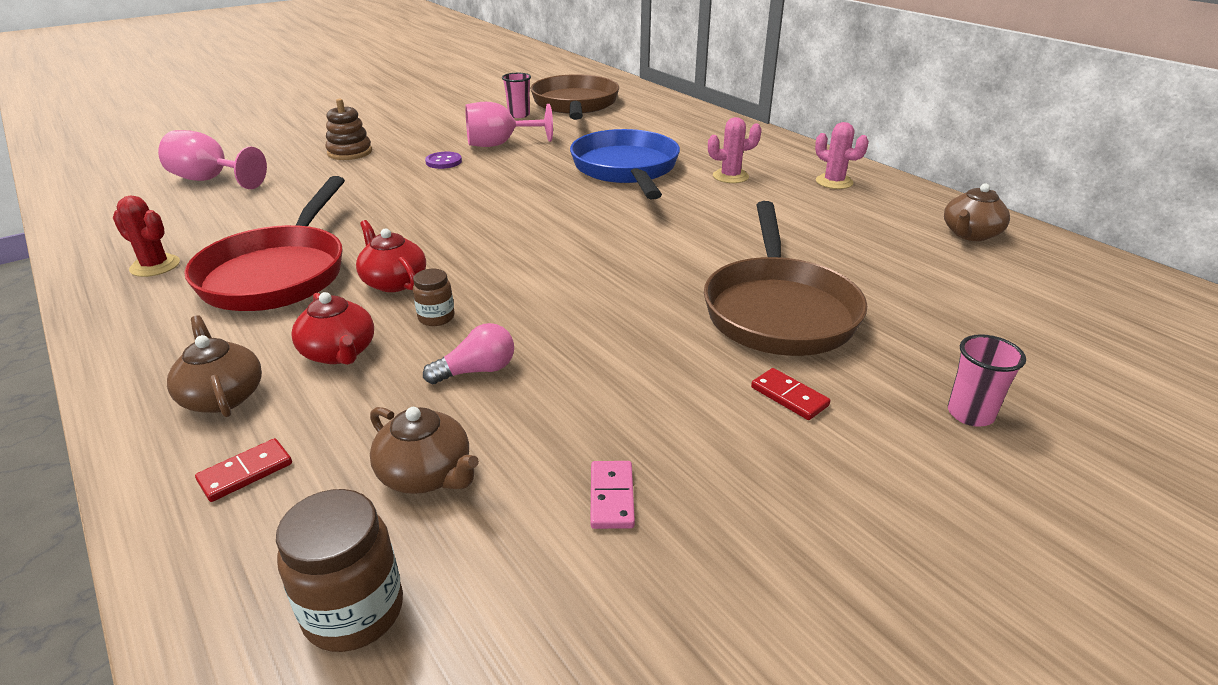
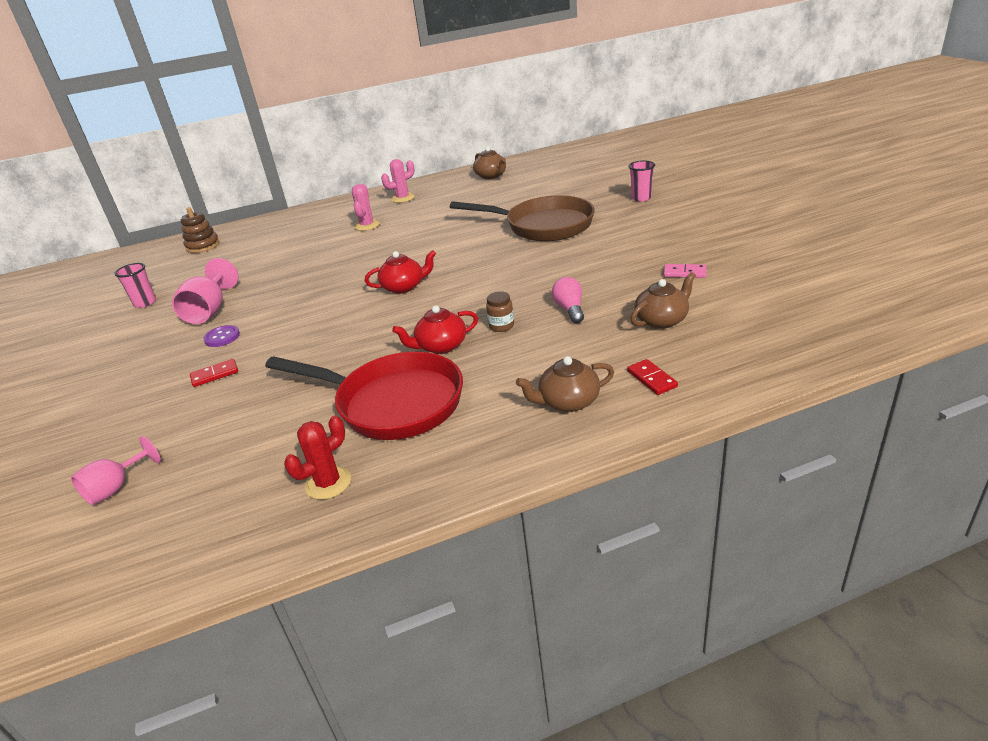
camera: 70 degrees left, 0 degrees up
pink goblet [158,130,267,189] -> pink goblet [71,436,161,505], size x0.65
brown jar [276,489,403,652] -> none
red teapot [291,292,374,365] -> red teapot moved to [365,250,436,294]
brown stacking toy [325,99,372,160] -> brown stacking toy moved to [181,207,220,253]
brown pan [530,74,619,120] -> none
blue pan [570,129,680,199] -> none
red domino [751,368,830,420] -> red domino moved to [190,359,238,387]

